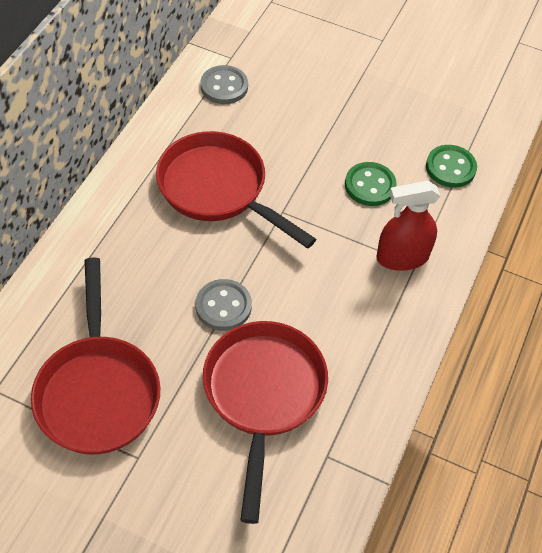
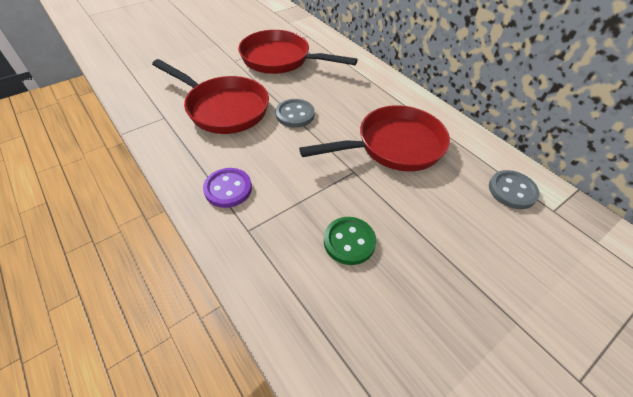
camera: 120 degrees right, 5 degrees down
red spray bottle [376,181,440,271] -> none
green button [426,145,477,188] -> none
none -> purple button [203,168,252,208]

